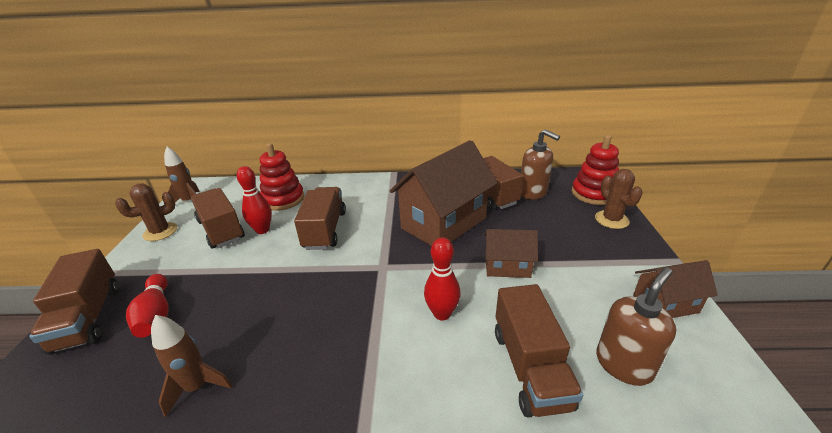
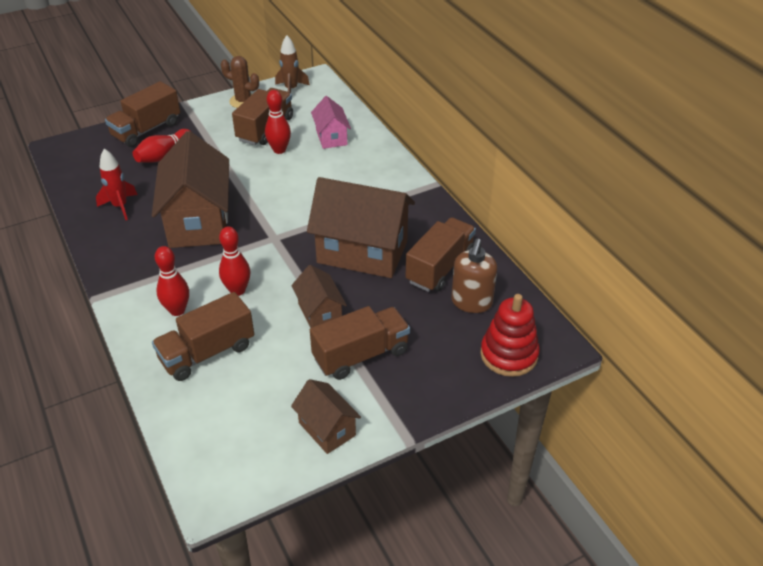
camera: 60 degrees right, 10 degrees up
brown rocket [151,315,232,417] -> red rocket [96,149,138,220]
red stacking toy [260,143,304,211] -> pink house [311,96,351,149]
brown truck [294,187,346,250] -> brown truck moved to [310,306,410,380]
brown cactus [595,169,643,229] -> none
brown soap dispenser [596,268,676,386] -> none
none -> brown house [152,131,229,248]
none -> red bowling pin [155,246,189,316]

